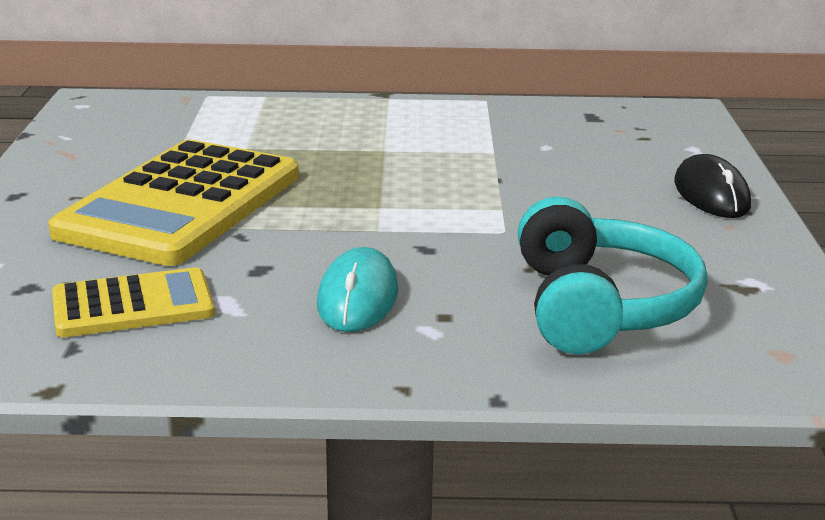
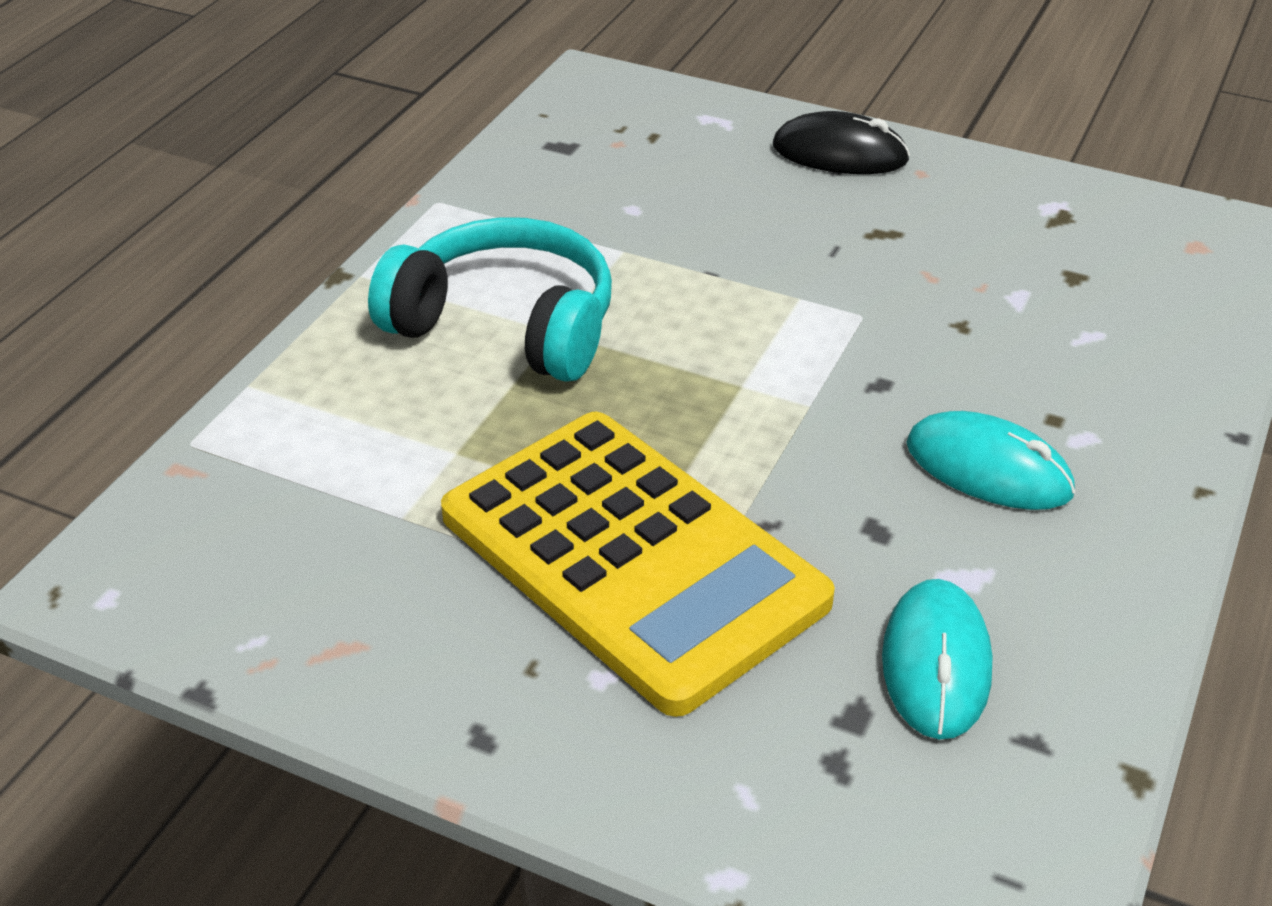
camera: 65 degrees left, 15 degrees up
yellow calculator [52,267,215,337] -> turquoise mouse [882,579,992,739]
turquoise headphones [518,197,708,354] -> turquoise headphones moved to [368,217,612,382]

